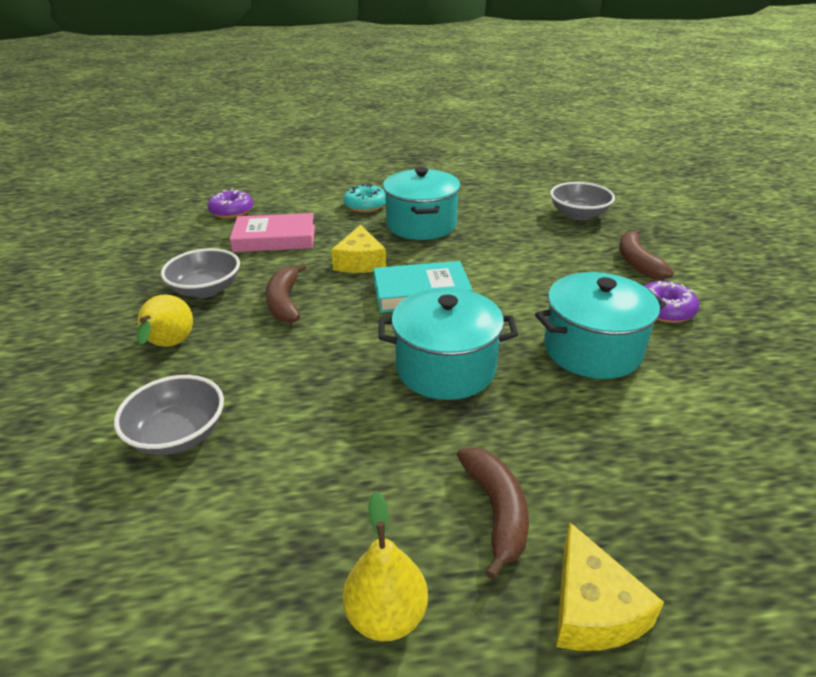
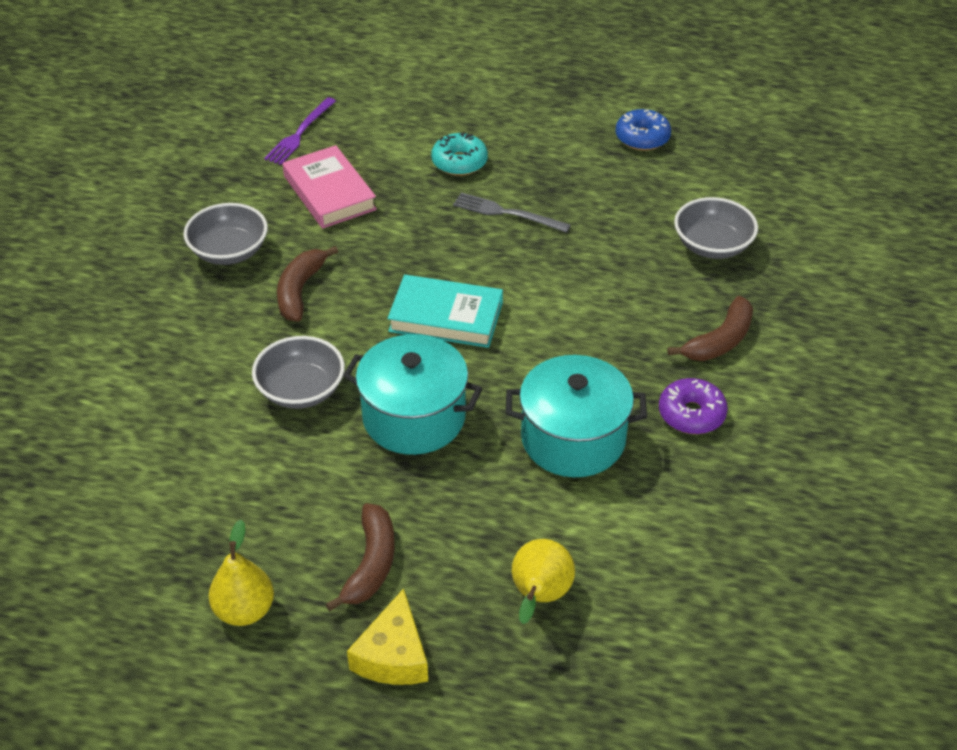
camera: 20 degrees right, 10 degrees up
grey bowl [114,375,224,455] -> grey bowl moved to [252,336,345,409]
yellow pear [137,294,193,347] -> yellow pear moved to [512,539,575,624]
purple donut [208,189,253,218] -> purple fork [264,97,336,165]
pink book [230,213,315,252] -> pink book turned 45 degrees clockwise [283,145,377,229]
yellow cheese [331,225,386,273] -> none
turquoise pot [383,167,461,240] -> grey fork [453,193,571,233]
brown banana [619,229,674,280] -> brown banana turned 150 degrees counterclockwise [667,296,753,361]
none -> blue donut [615,109,671,151]

